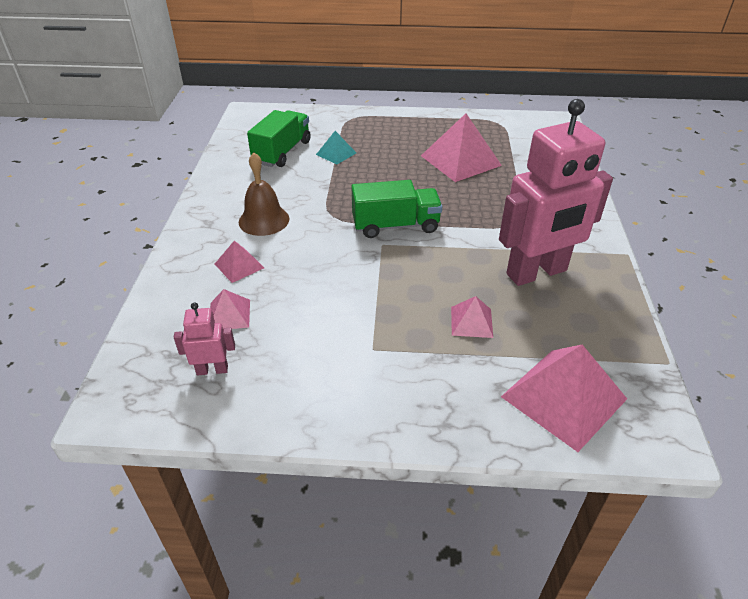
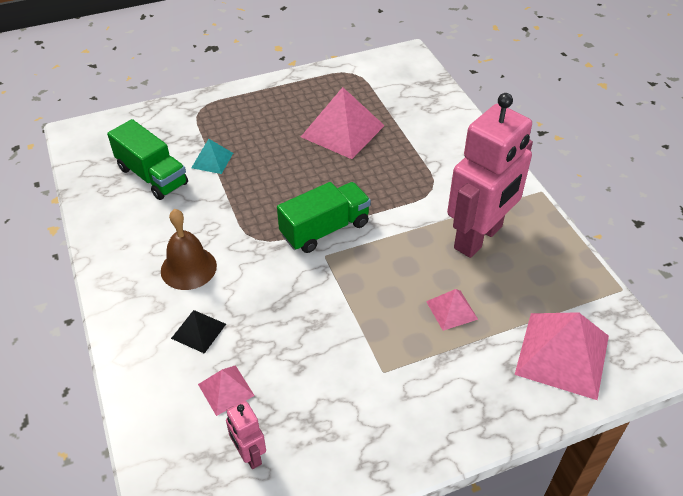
camera: 25 degrees left, 5 degrees up
pink robot [174,302,235,375] -> pink robot turned 90 degrees counterclockwise [226,401,266,469]
pink pyramid [215,241,264,283] -> black pyramid [171,310,226,354]
green truck [247,110,311,167] -> green truck turned 135 degrees clockwise [107,119,188,200]

